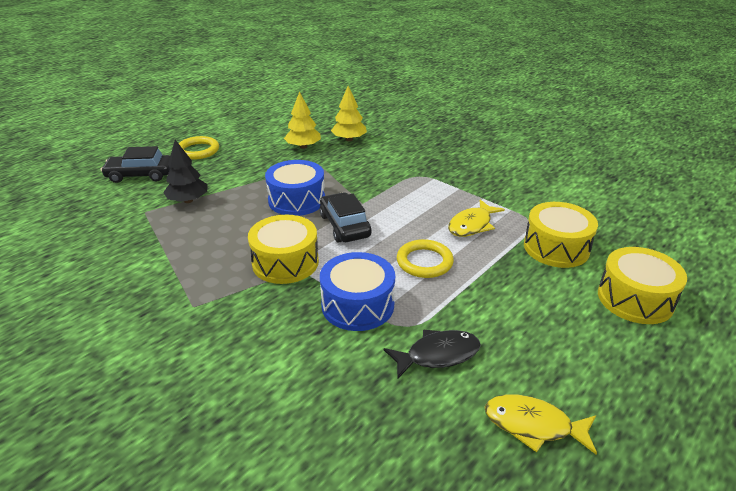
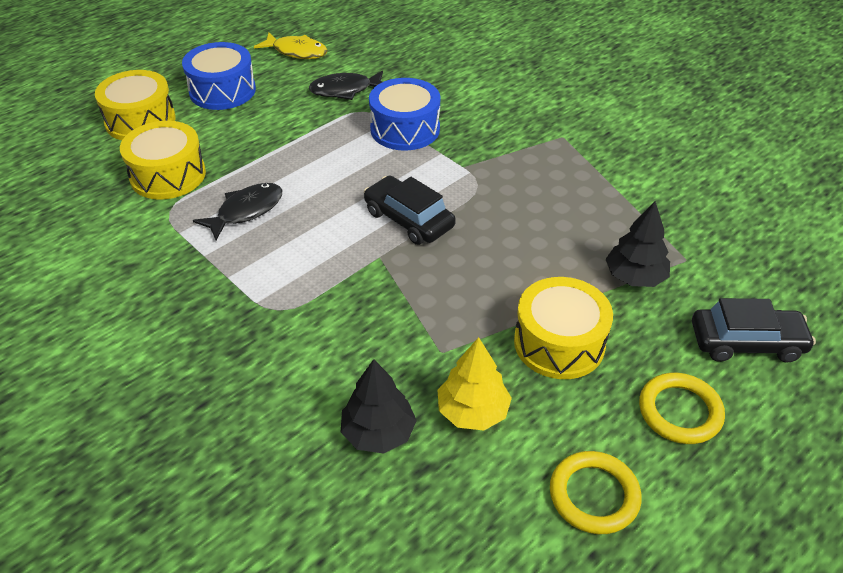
camera: 175 degrees left, 10 degrees up
yellow drum [248,215,319,284] -> yellow drum moved to [514,277,613,379]
blue drum [265,160,325,216] -> blue drum moved to [182,42,256,110]
black car [320,192,371,243] -> black car turned 150 degrees clockwise [364,176,456,245]
yellow tree [331,86,367,141] -> black tree [341,359,417,454]
yellow ring [397,239,454,278] -> yellow ring moved to [550,451,642,534]
yellow fish [448,199,505,237] -> black fish [193,183,282,240]

